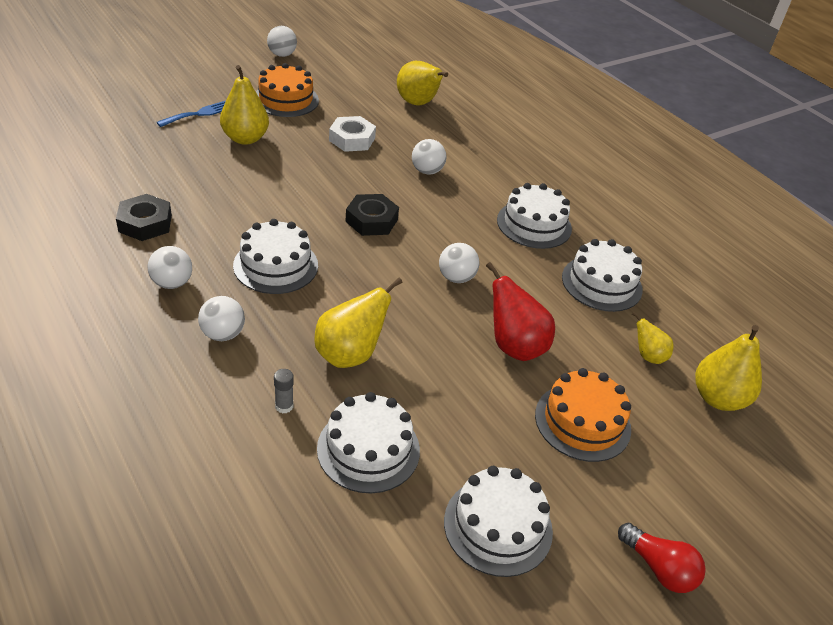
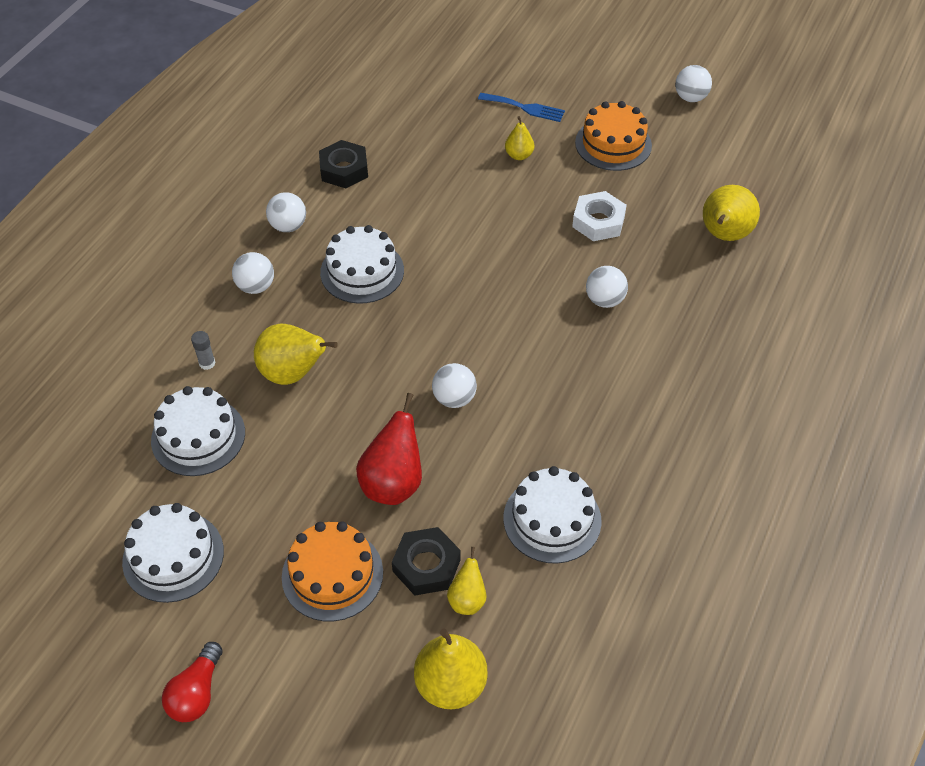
camera: 65 degrees right, 10 degrees up
yellow pear [220,65,269,145] -> yellow pear [505,116,534,160], size x0.56
black nut [345,194,399,236] -> black nut moved to [392,527,461,596]
white cake [497,183,572,249] -> none

